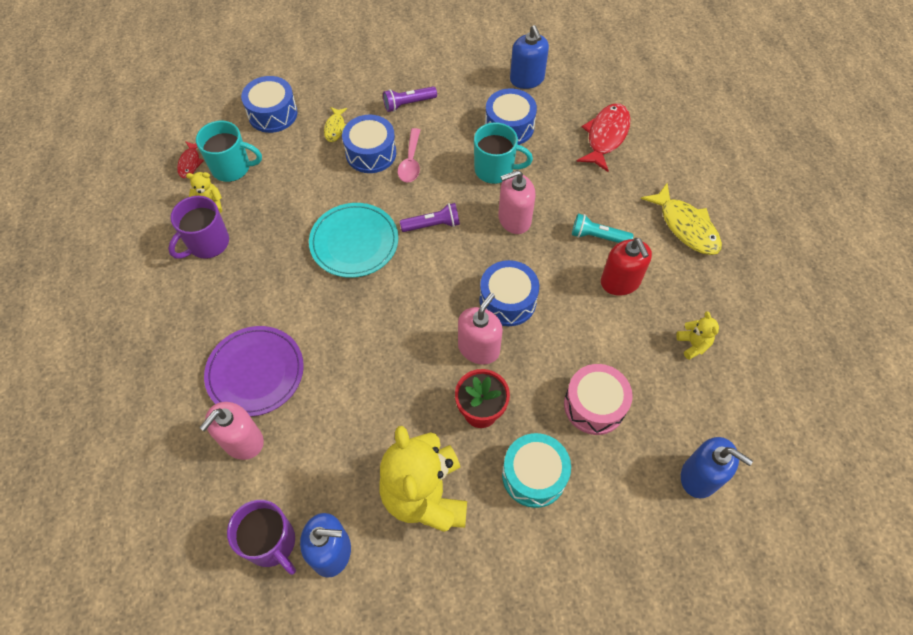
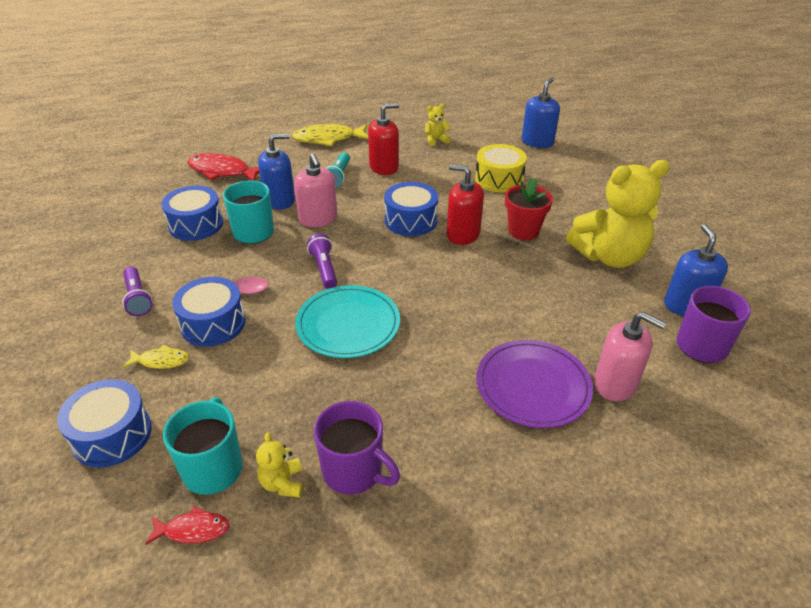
camera: 95 degrees left, 20 degrees down
pink soap dispenser [458,293,503,365] -> red soap dispenser [447,164,484,245]
turquoise drum [502,433,571,508] -> none
blue soap dispenser [510,25,549,89] -> blue soap dispenser moved to [258,134,295,210]
pink drum [564,364,633,435] -> yellow drum [475,144,527,193]
yellow fish [641,183,722,255] -> yellow fish turned 150 degrees counterclockwise [292,124,368,146]

